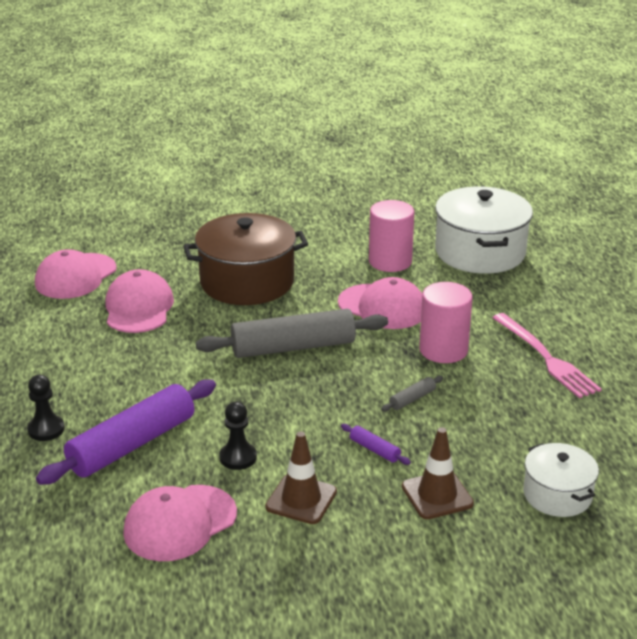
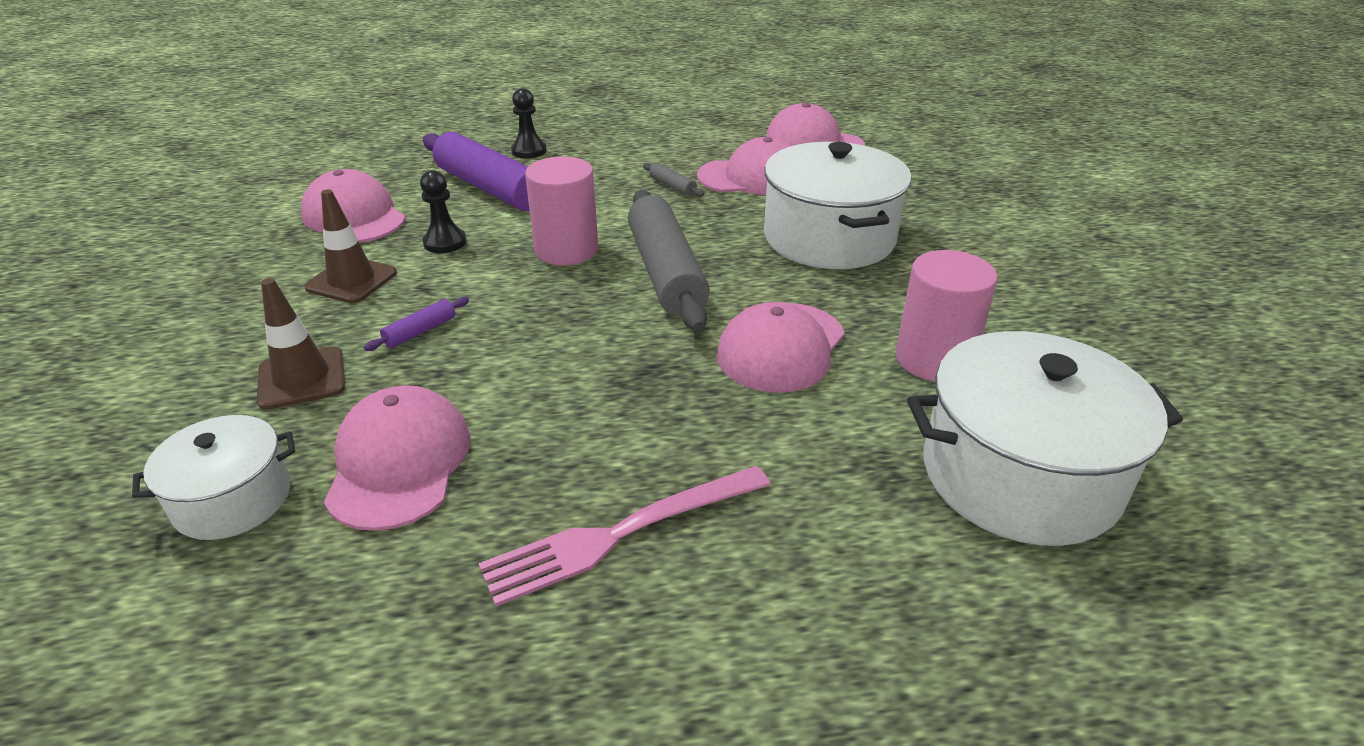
camera: 90 degrees right, 5 degrees up
brown pot [183,213,308,305] -> white pot [764,142,912,269]
grey rolling pin [381,376,443,411] -> grey rolling pin moved to [643,163,704,197]
pink cylinder [419,282,473,363] -> pink cylinder moved to [525,156,598,265]
none -> pink cap [324,385,470,531]

